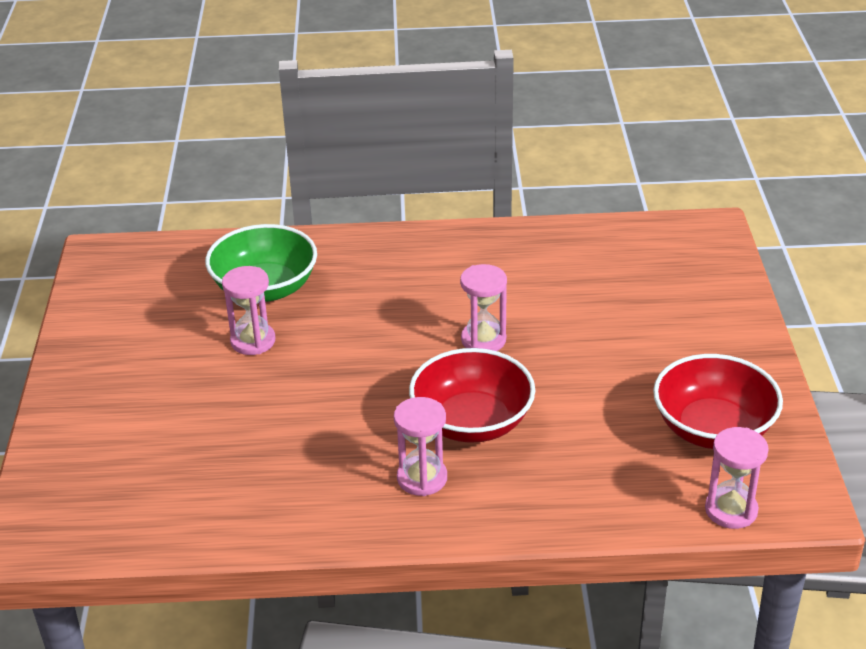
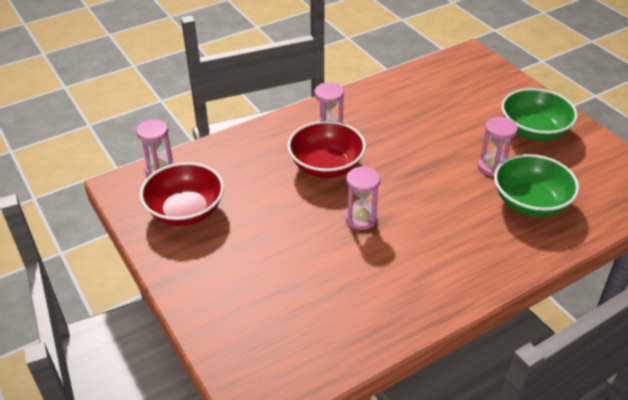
camera: 150 degrees right, 5 degrees up
none -> green bowl [501,88,578,141]

